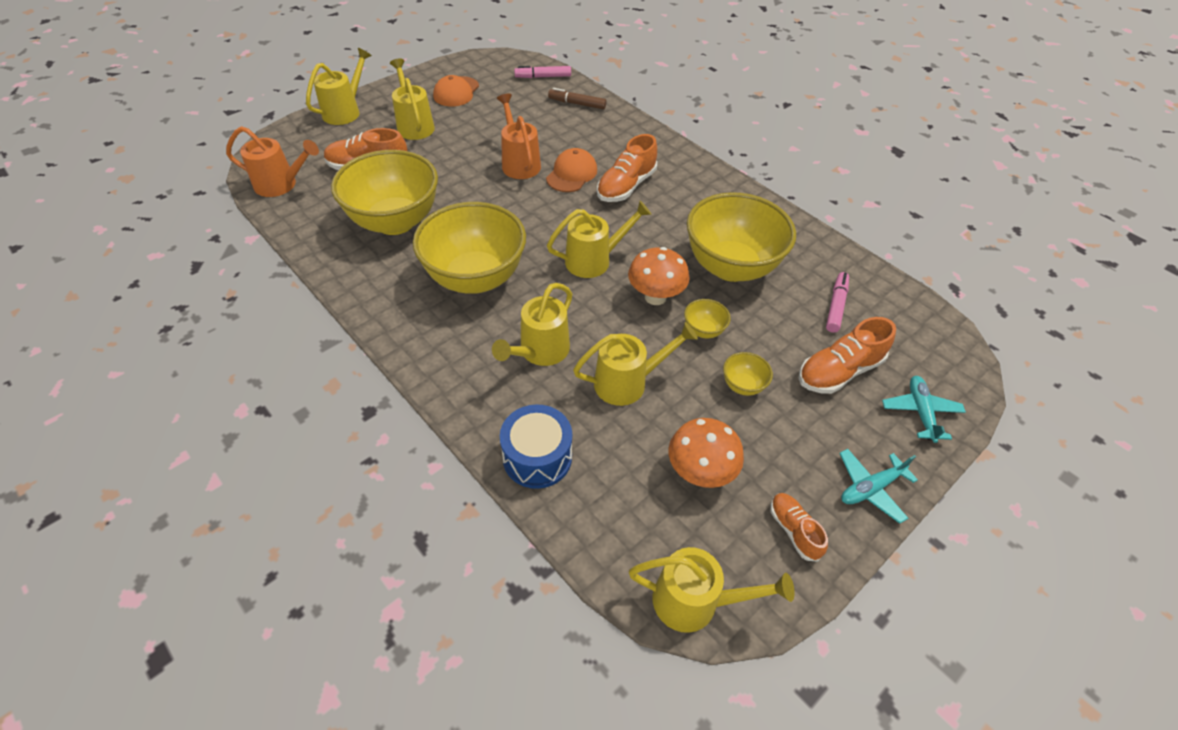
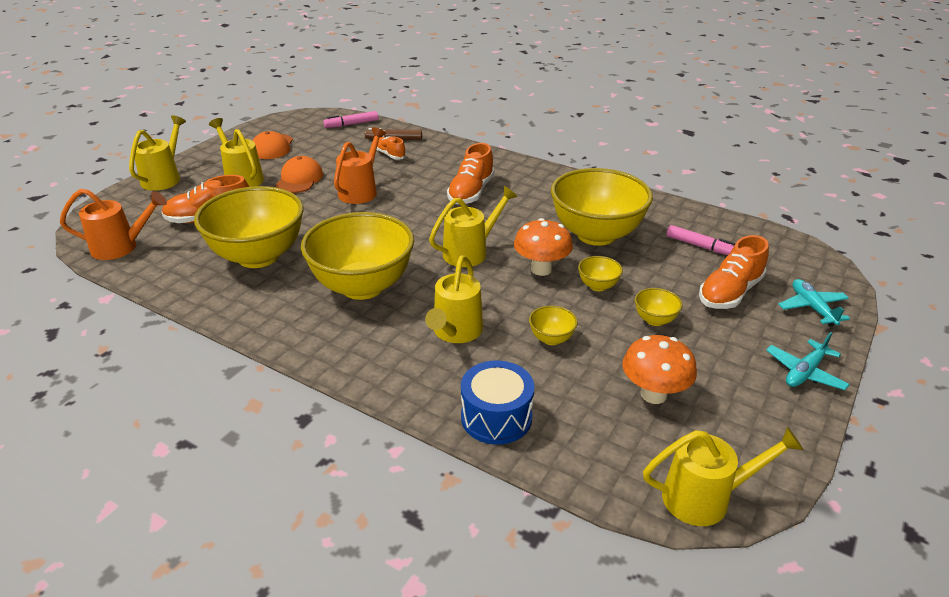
camera: 15 degrees left, 15 degrees down
orange watering can [497,94,541,179] -> orange watering can turned 60 degrees clockwise [334,127,386,204]
orange cap [546,148,597,192] -> orange cap moved to [275,156,323,193]
yellow watering can [573,322,698,406] -> yellow bowl [529,306,578,345]
orange shoe [770,493,828,561] -> orange shoe moved to [377,136,406,160]
pink marker [826,272,849,333] -> pink marker turned 120 degrees clockwise [667,225,735,255]

